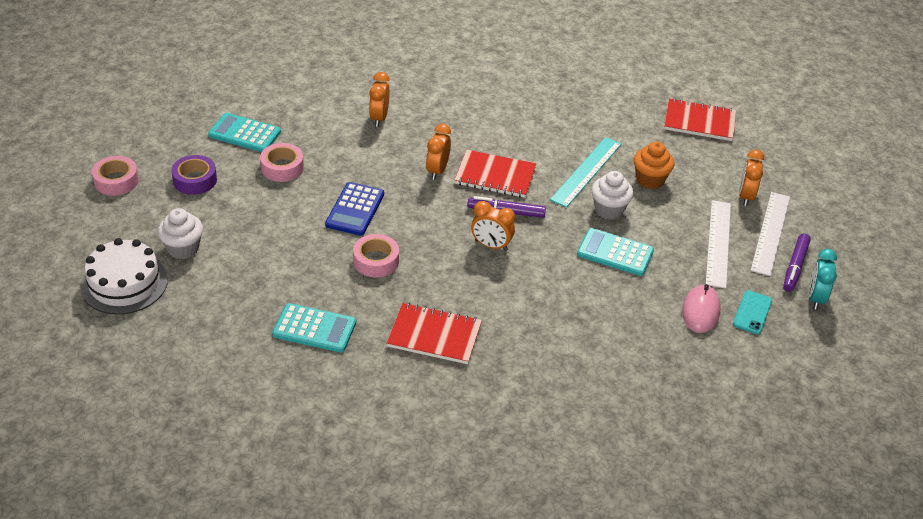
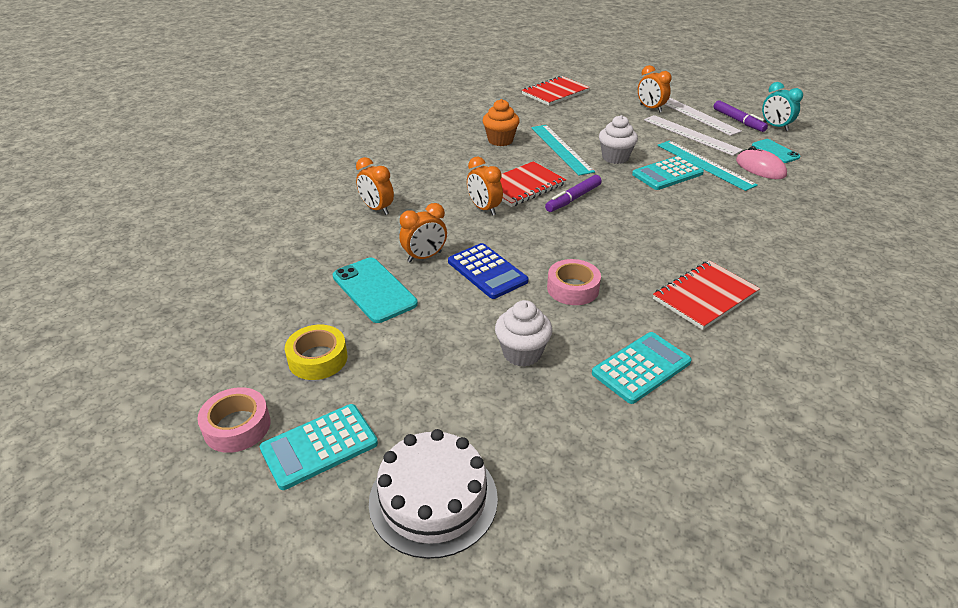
camera: 50 degrees left, 5 degrees down
white cupcake [158,208,203,259] -> white cupcake moved to [495,300,553,367]
purple tape [171,155,217,195] -> yellow tape [285,325,348,380]
turquoise calculator [208,113,281,152] -> turquoise calculator moved to [260,404,378,490]
pink tape [260,143,304,182] -> turquoise phone [333,258,418,323]
orange clock [471,201,515,251] -> orange clock moved to [400,203,447,263]
orange cupcake [634,141,674,189] -> orange cupcake moved to [483,99,520,146]
none -> turquoise ruler [657,140,758,191]

